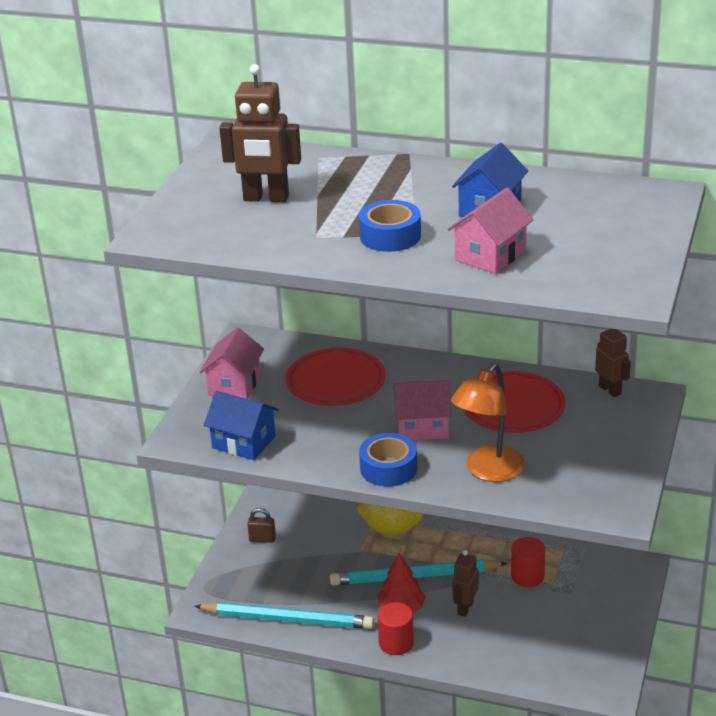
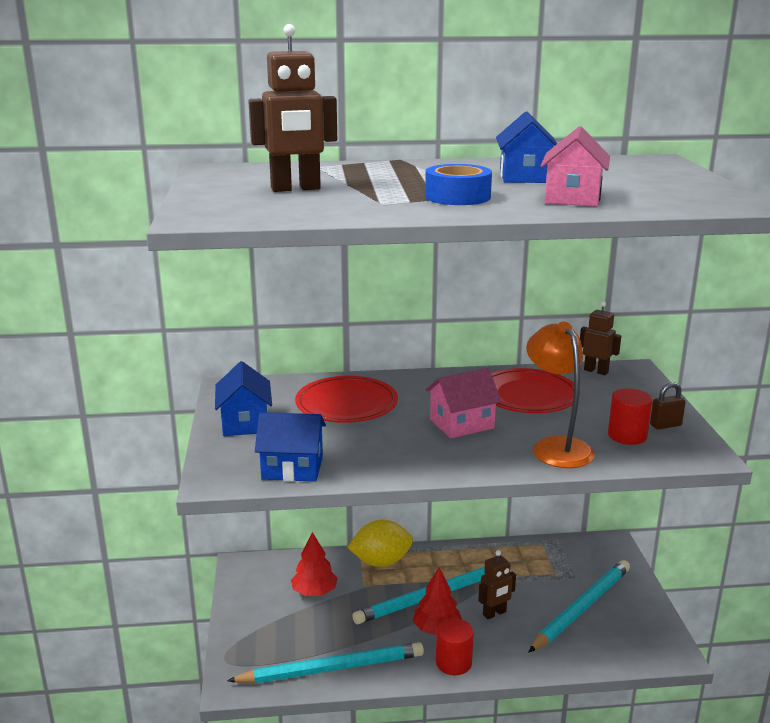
camera: 25 degrees left, 10 degrees down
pink house [200,327,264,399] -> blue house [215,361,272,436]
brown padlock [247,508,276,543] -> brown padlock moved to [650,382,686,429]
blue tape [359,433,417,487] -> none
orange lamp [451,363,525,482] -> orange lamp turned 150 degrees clockwise [526,321,595,468]
brown robot [452,550,478,617] -> brown robot turned 120 degrees counterclockwise [478,550,516,619]
red cylinder [511,537,545,587] -> red cylinder moved to [608,389,652,445]
none -> red tree [291,532,338,596]
none -> turquoise pencil [529,560,630,652]

